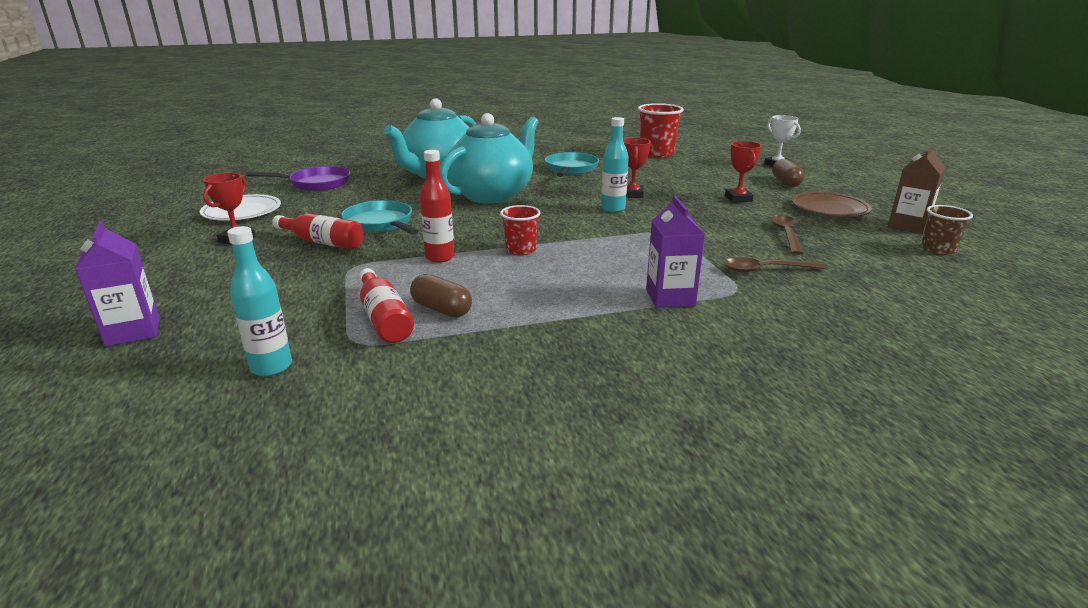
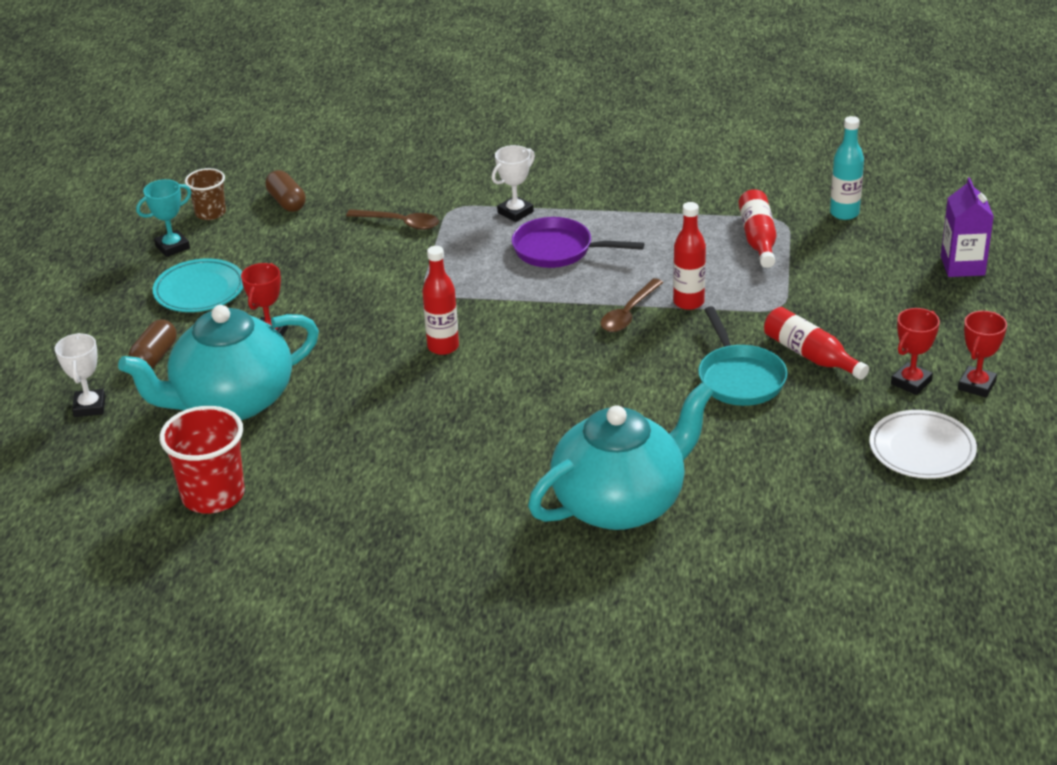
camera: 155 degrees left, 10 degrees up
purple pan [246,166,351,191] -> purple pan moved to [512,217,644,268]
brown capsule [410,274,472,317] -> brown capsule moved to [265,170,306,212]
turquoise teapot [440,113,539,204] -> turquoise teapot moved to [118,305,319,420]
red cup [500,205,541,255] -> none
turquoise pan [545,152,599,177] -> none
turquoise bottle [601,117,629,213] -> red bottle [422,246,459,355]
red trophy [623,138,651,198] -> red trophy moved to [958,311,1007,398]
purple carton [646,195,705,308] -> white trophy [492,145,535,222]
brown spoon [771,215,803,255] -> brown spoon moved to [600,278,663,332]
brown plate [792,192,872,217] -> turquoise plate [153,258,243,312]
brown carton [888,145,946,234] -> turquoise trophy [136,179,191,257]

